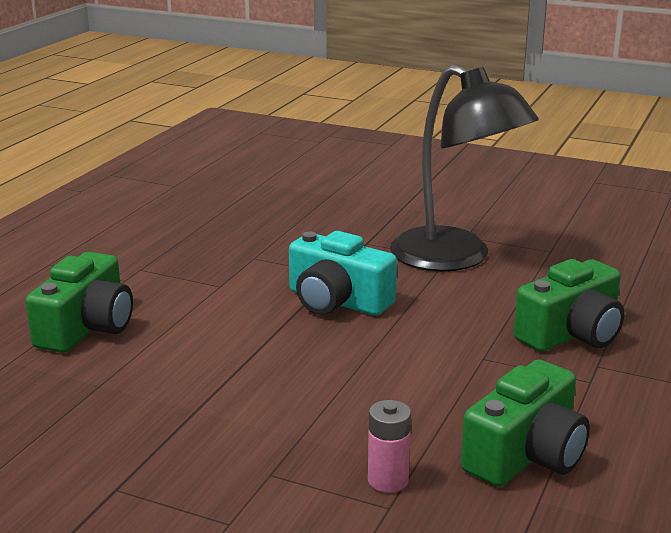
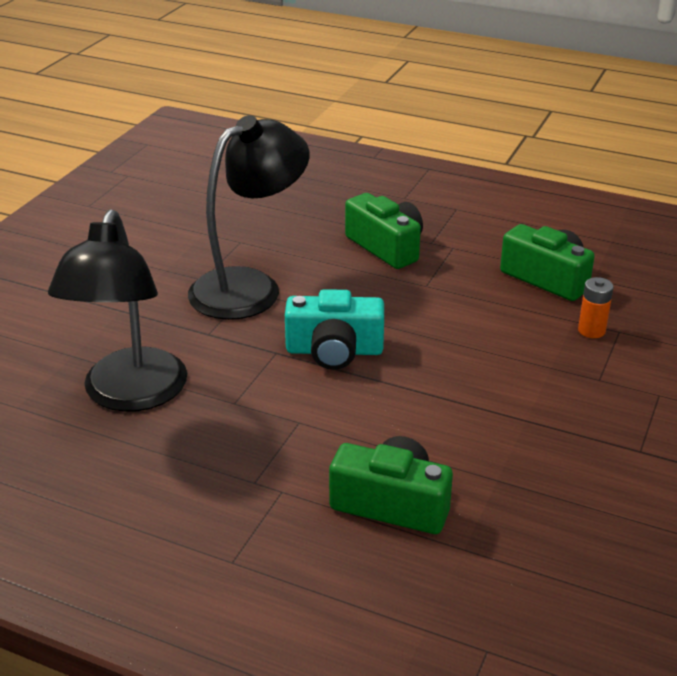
camera: 90 degrees left, 10 degrees up
turquoise camera [289,231,397,316] -> turquoise camera turned 60 degrees clockwise [285,289,384,370]
pink battery [368,400,411,493] -> orange battery [578,277,614,338]
none -> black lamp [48,209,187,412]

